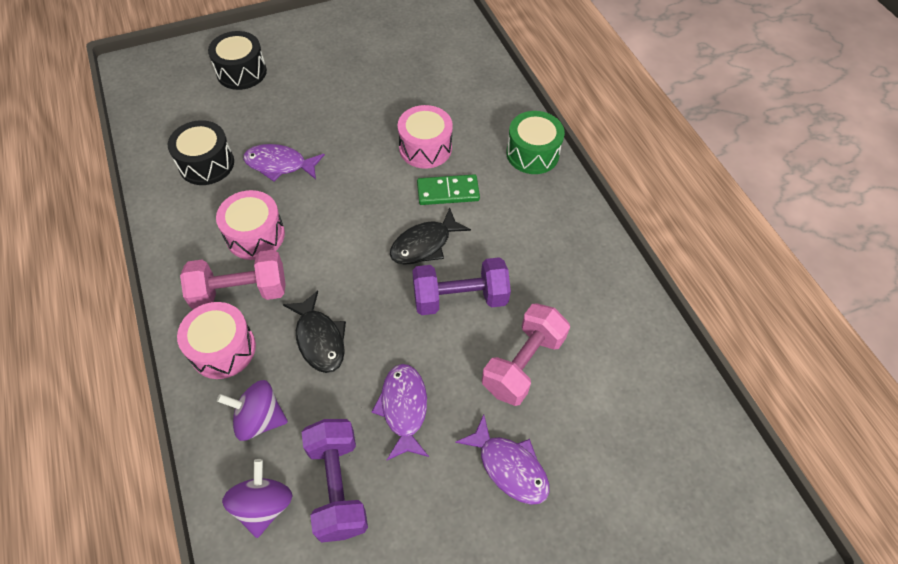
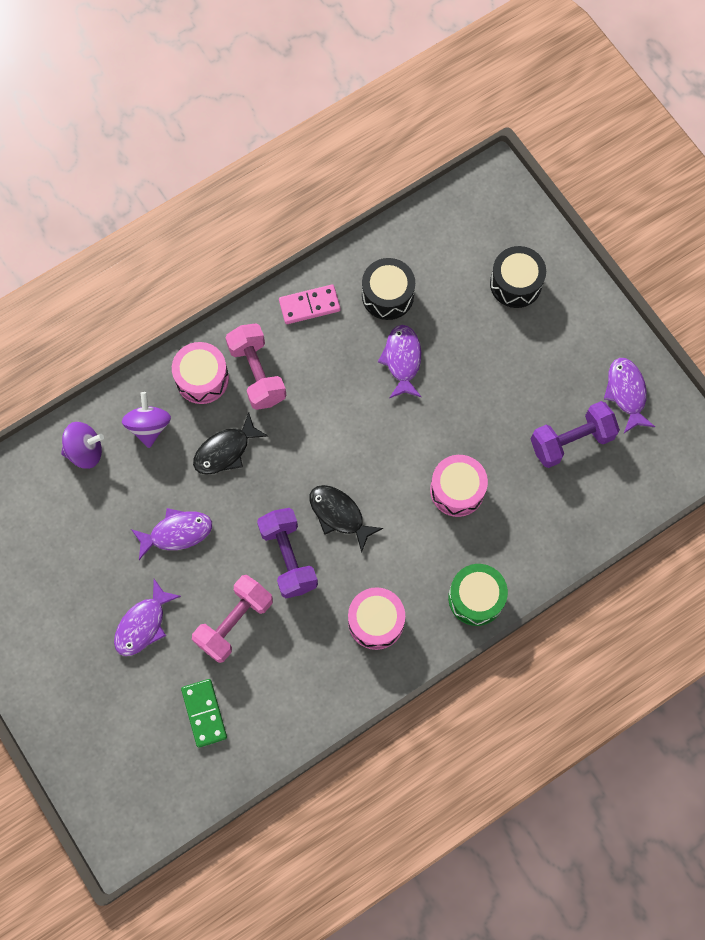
camera: 80 degrees right, 15 degrees up
pink drum [216,190,285,260] -> pink drum moved to [348,587,405,650]
purple dumbbell [302,419,368,543] -> purple dumbbell moved to [531,401,620,468]
green domino [417,174,480,205] -> green domino moved to [181,679,227,748]
pink dumbbell [482,303,570,406] -> pink dumbbell turned 75 degrees counterclockwise [192,575,273,663]
none -> pink domino [279,284,340,324]
none -> purple fish [604,358,655,433]

